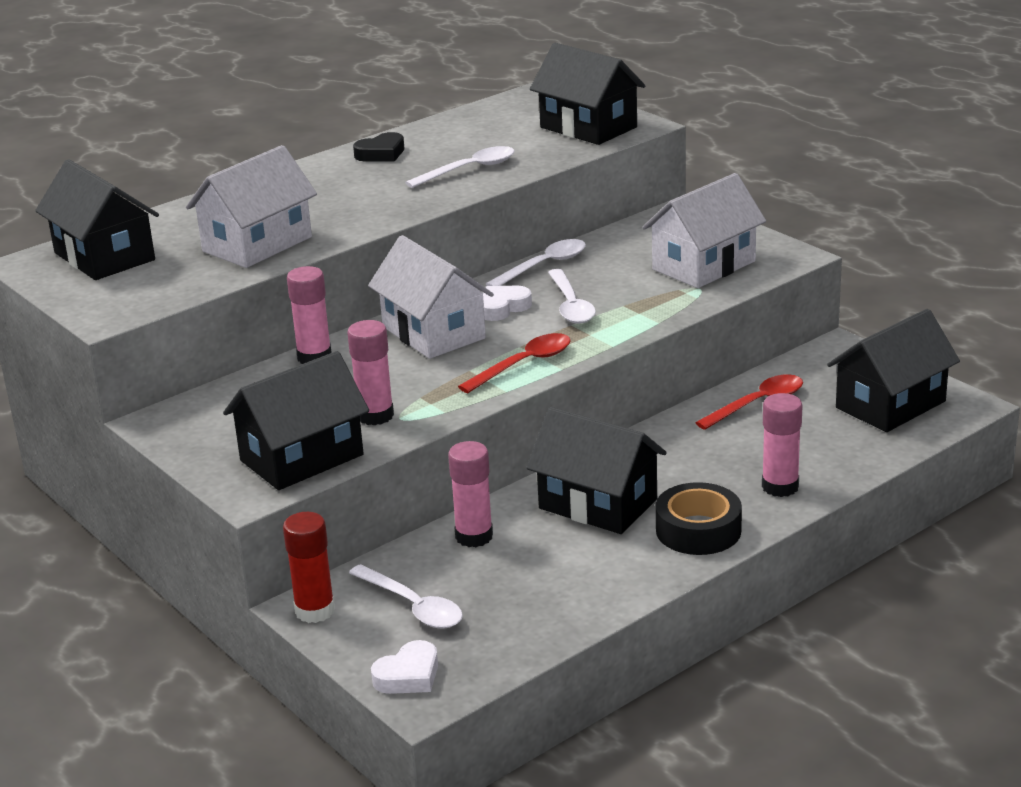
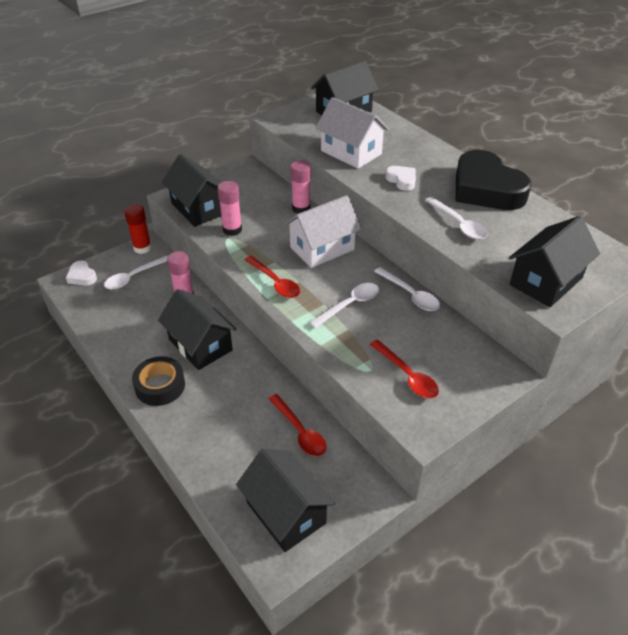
camera: 90 degrees right, 15 degrees up
black heart [353,132,404,162] -> black heart [456,150,532,210], size x2.34
white heart [483,286,532,321] -> white heart moved to [385,166,416,191]
black house [527,407,667,534] -> black house turned 75 degrees counterclockwise [158,289,237,370]
white spoon [548,269,596,324] -> white spoon turned 150 degrees clockwise [309,283,379,328]
white house [642,173,766,288] -> red spoon [370,340,439,398]
pink glue stick [762,393,803,497] -> none

